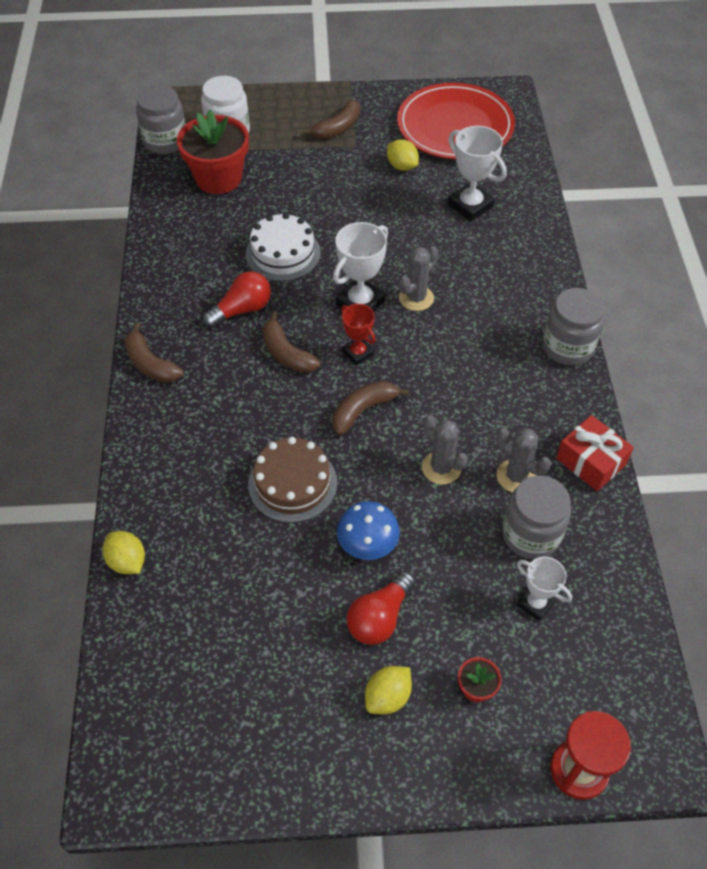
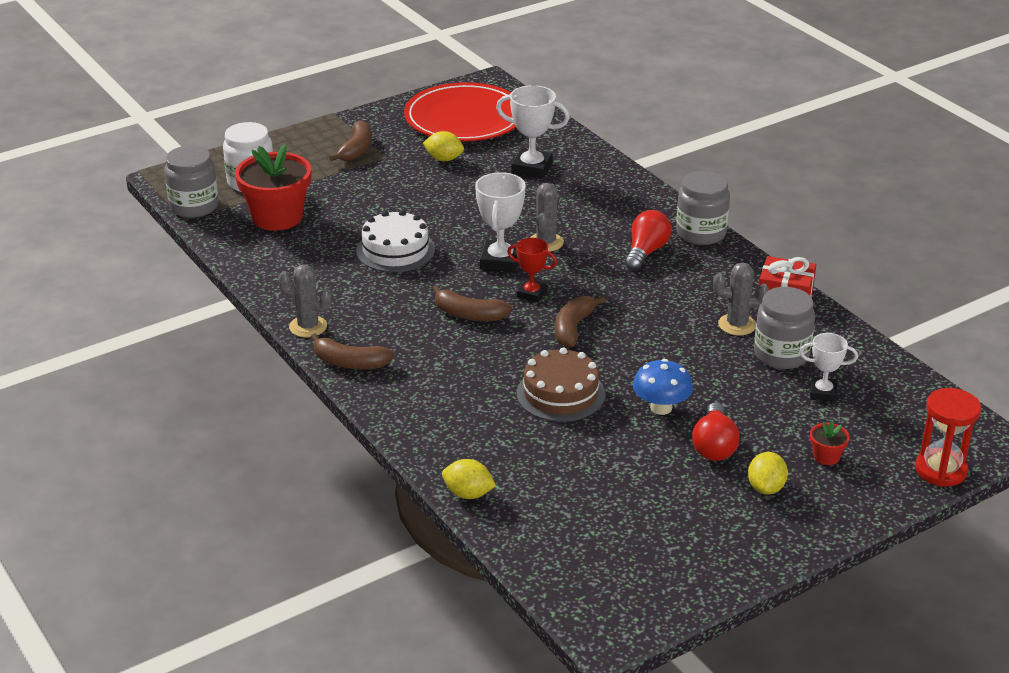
camera: 30 degrees left, 20 degrees down
red light bulb [203,272,271,328] -> red light bulb moved to [625,210,672,271]
grey cactus [422,415,468,484] -> grey cactus moved to [279,264,332,337]

